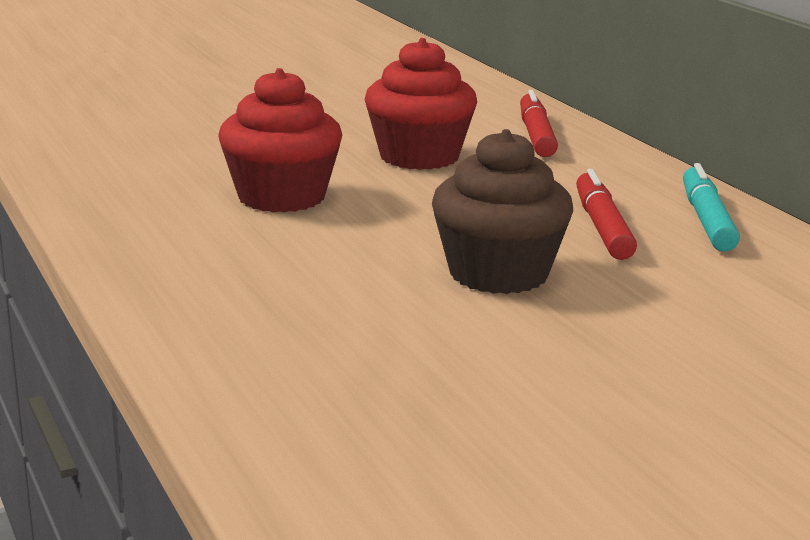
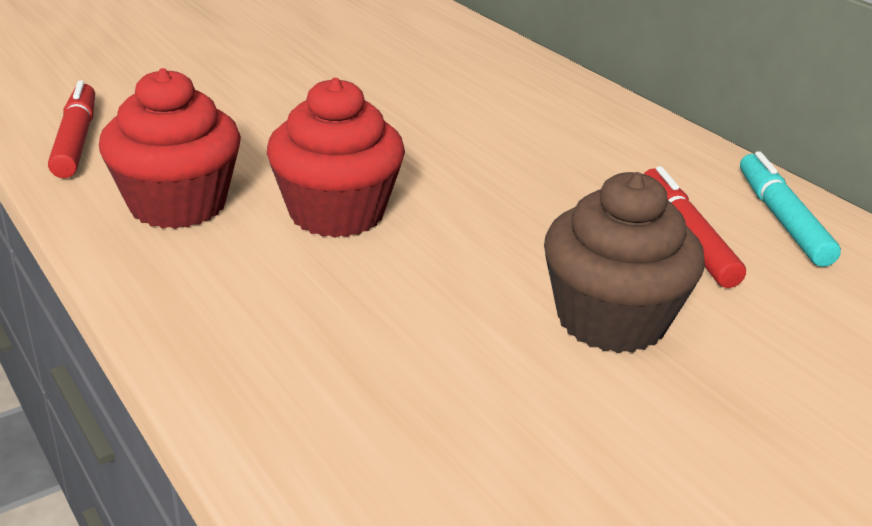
camera: 10 degrees left, 10 degrees up
red cupcake [365,38,477,170] -> red cupcake moved to [99,68,241,229]
red marker [520,90,558,157] -> red marker moved to [48,80,95,178]

